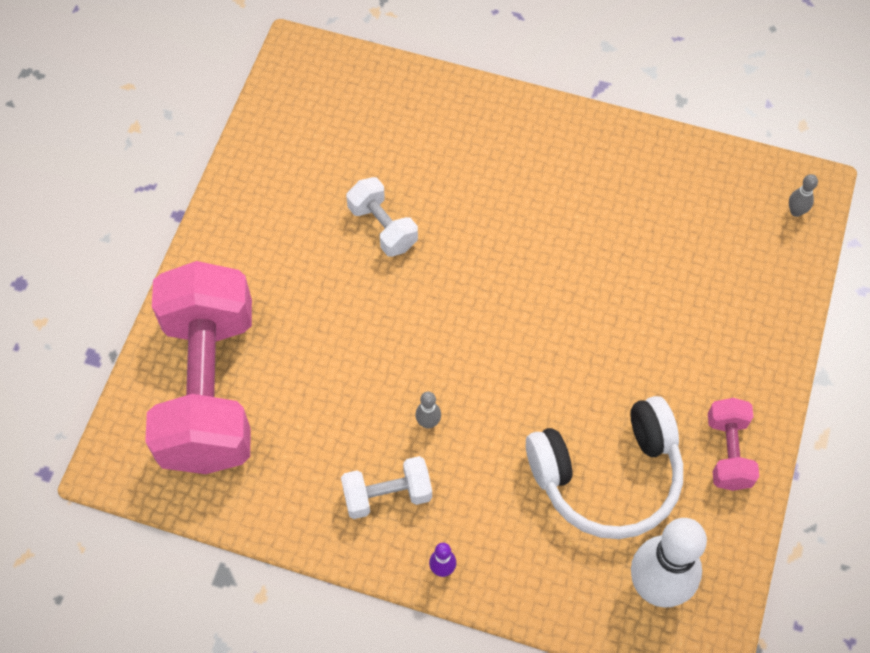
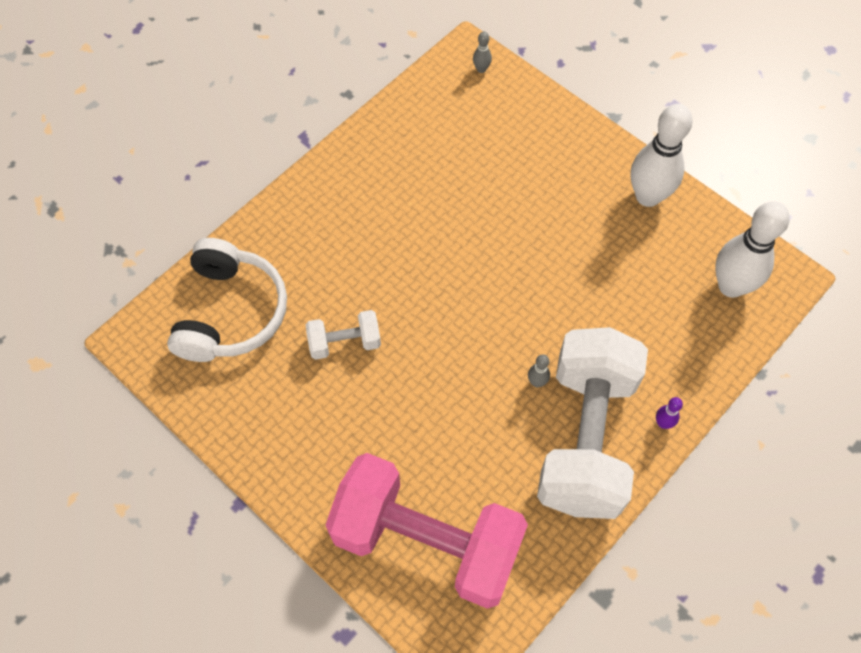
camera: 65 degrees left, 0 degrees up
white dumbbell [341,456,432,519] -> white dumbbell [537,327,648,519], size x2.30
white headphones [526,396,683,539] -> white headphones moved to [167,238,287,362]
pink dumbbell [708,398,759,491] -> white bowling pin [631,104,693,207]

